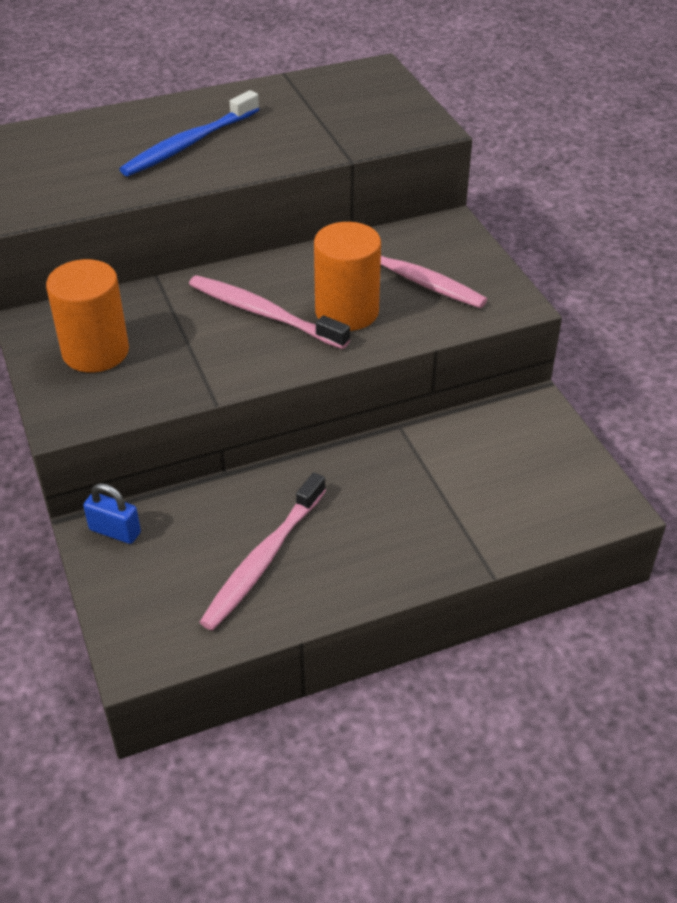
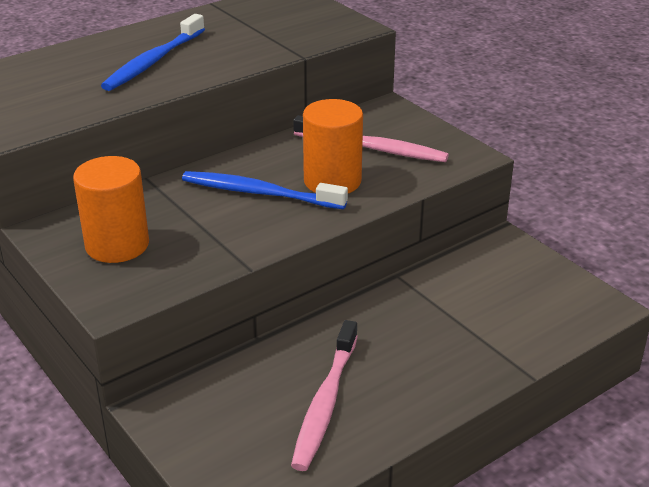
camera: 15 degrees left, 10 degrees down
blue padlock [83,483,141,544] -> none
pink toothbrush [189,275,350,349] -> blue toothbrush [182,171,348,209]

